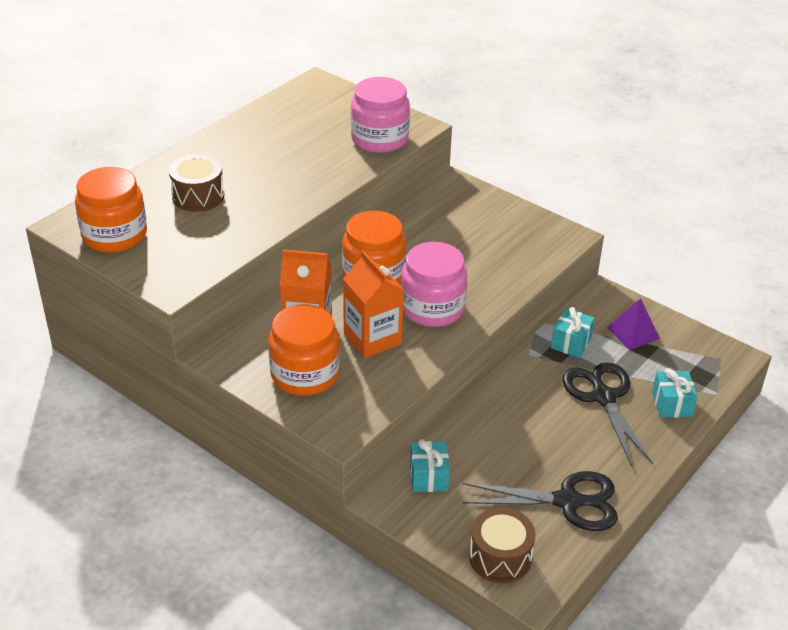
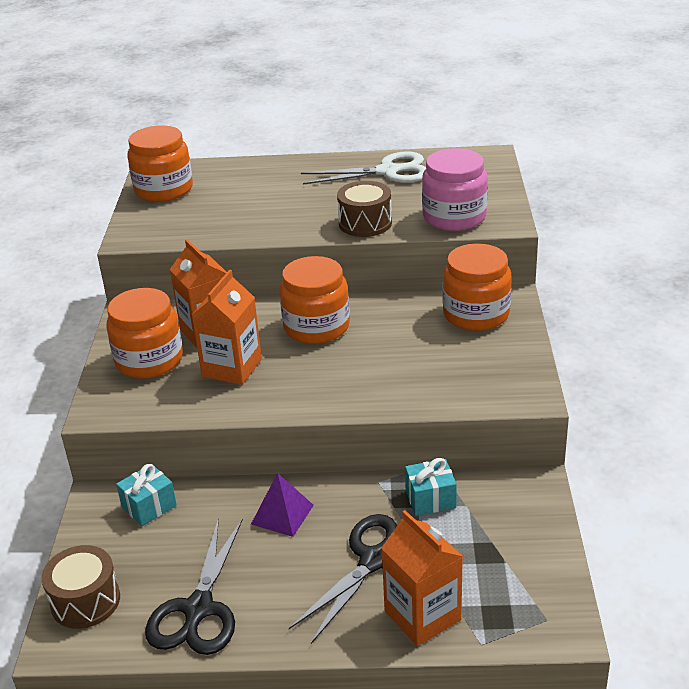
camera: 55 degrees right, 5 degrees down
brown drum [169,154,224,212] -> brown drum moved to [337,181,392,237]
pink jar [401,242,467,327] -> none
black scissors [463,471,618,531] -> black scissors turned 45 degrees clockwise [145,518,243,655]
purple pyramid [607,298,660,350] -> purple pyramid moved to [251,473,314,537]
turquoise gift [652,368,698,418] -> orange carton [381,510,463,646]
none -> white scissors [301,151,426,185]
none -> orange jar [443,243,512,331]

